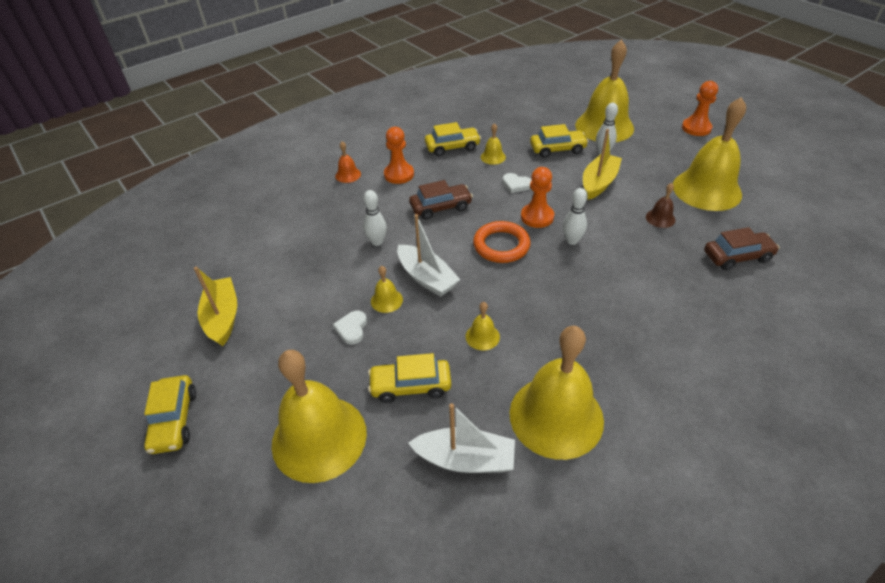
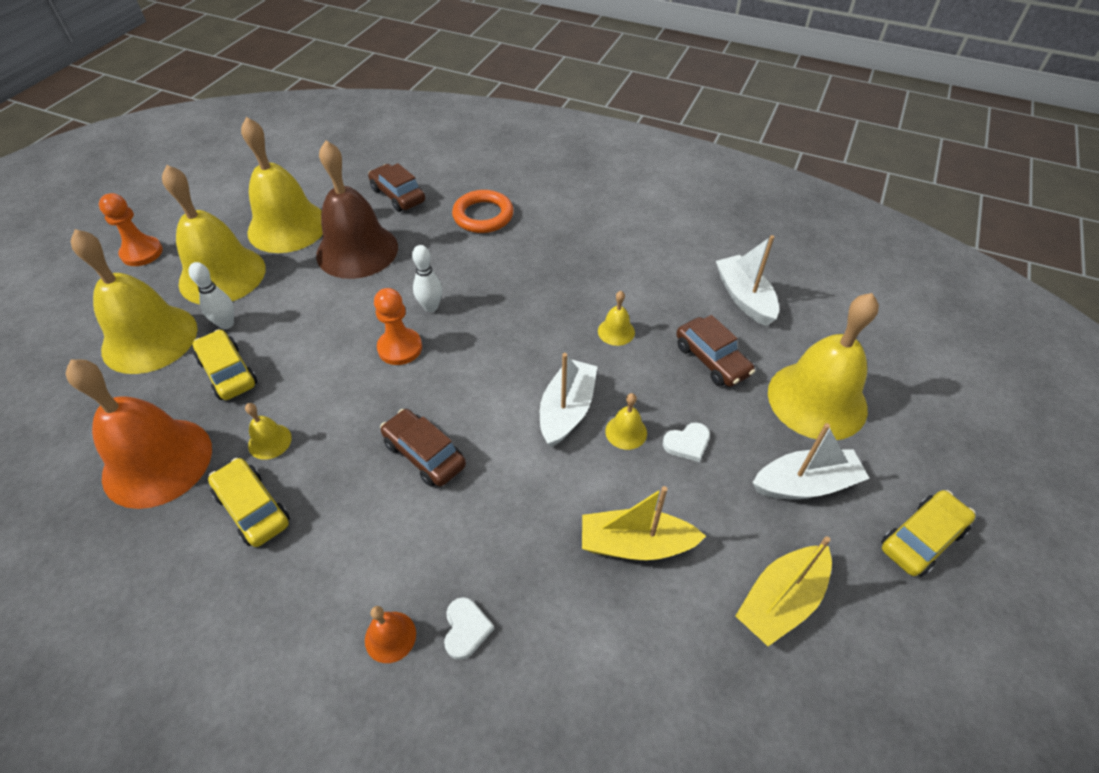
camera: 120 degrees left, 5 degrees up
white bowling pin [363,190,387,246] -> none
yellow car [368,353,451,403] -> brown car [676,315,755,387]
orange pawn [384,127,414,184] -> none
orange ring [473,221,531,263] -> orange ring moved to [452,190,514,233]
white heart [502,173,532,193] -> white heart moved to [444,597,495,660]
yellow bell [510,326,604,460] -> yellow bell moved to [162,165,266,304]
yellow boat [583,129,622,200] -> yellow boat moved to [582,486,706,560]
brown bell [646,183,675,228] -> brown bell [316,141,398,279], size x2.42
none -> orange bell [65,359,212,509]
none -> white boat [752,423,870,499]

